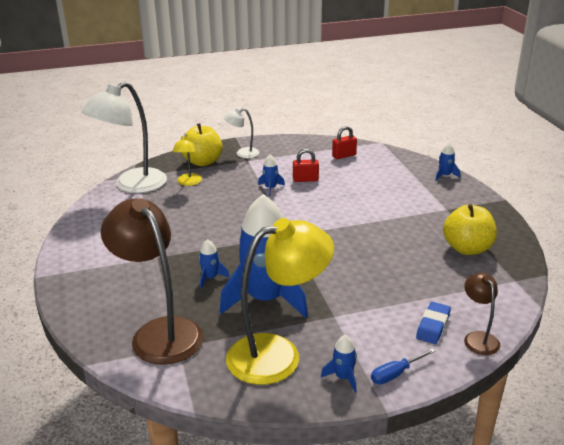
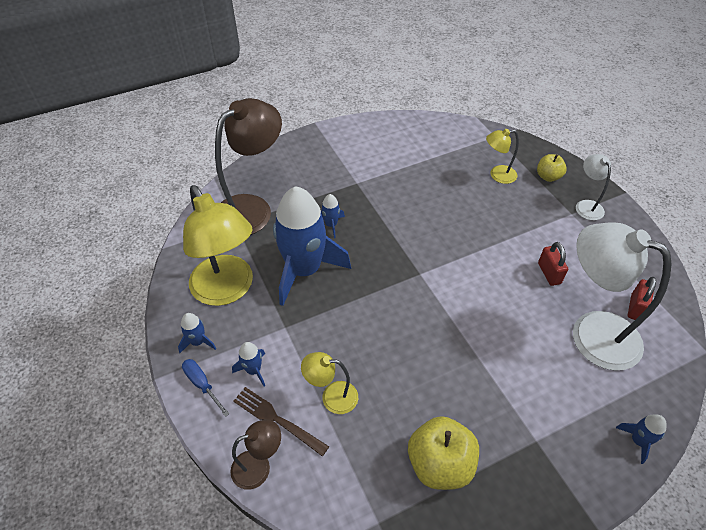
camera: 80 degrees right, 20 degrees up
white lamp [81,82,167,193] -> white lamp moved to [573,222,672,371]
yellow apple [182,123,223,166] -> yellow apple [537,154,567,182], size x0.59
blue rocket [258,155,285,196] -> blue rocket moved to [232,342,265,386]
red padlock [332,126,357,159] -> red padlock turned 60 degrees clockwise [628,277,656,320]
blue eraser [416,302,451,344] -> brown fork [233,387,329,456]
none -> yellow lamp [301,352,358,414]

